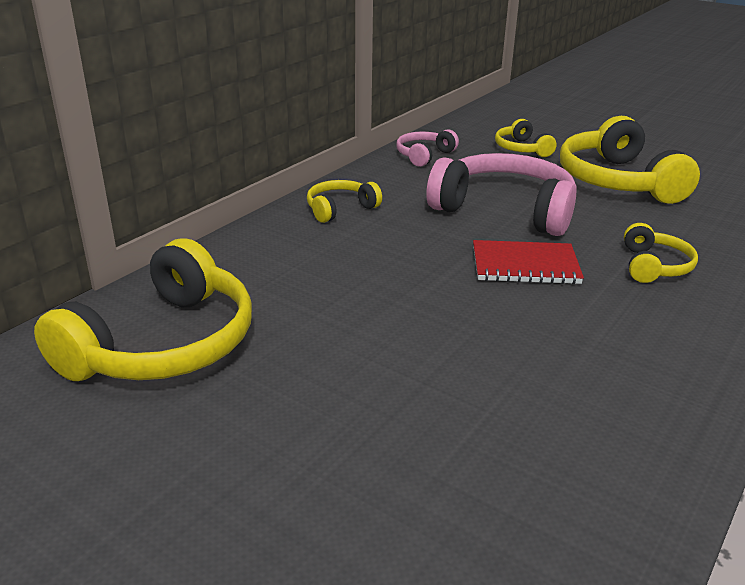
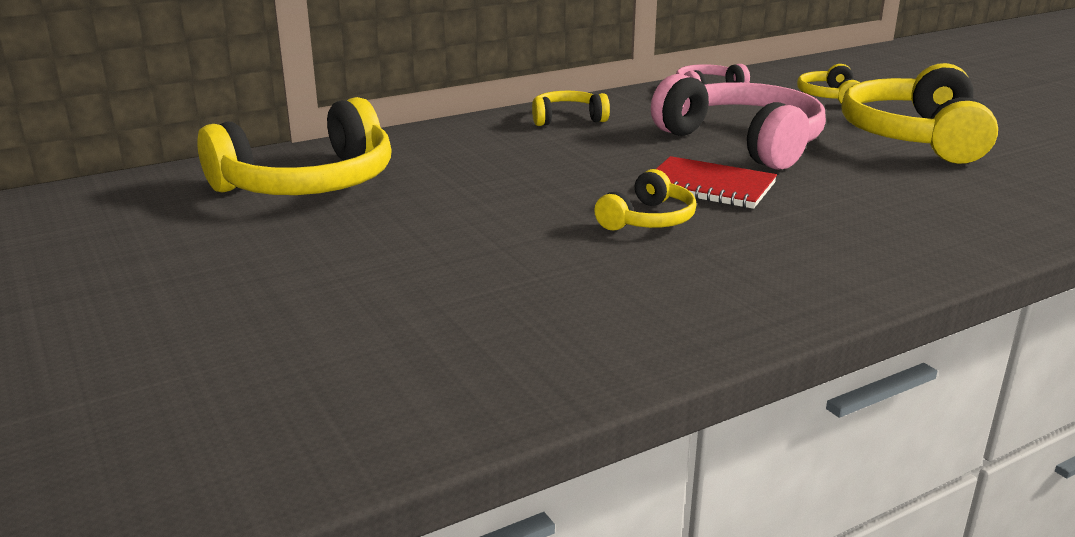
camera: 25 degrees right, 5 degrees down
yellow headphones [624,223,698,283] -> yellow headphones moved to [594,169,697,231]

